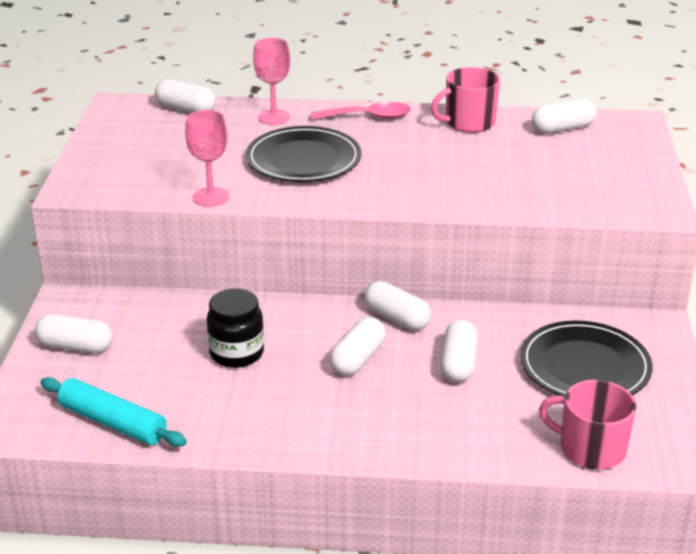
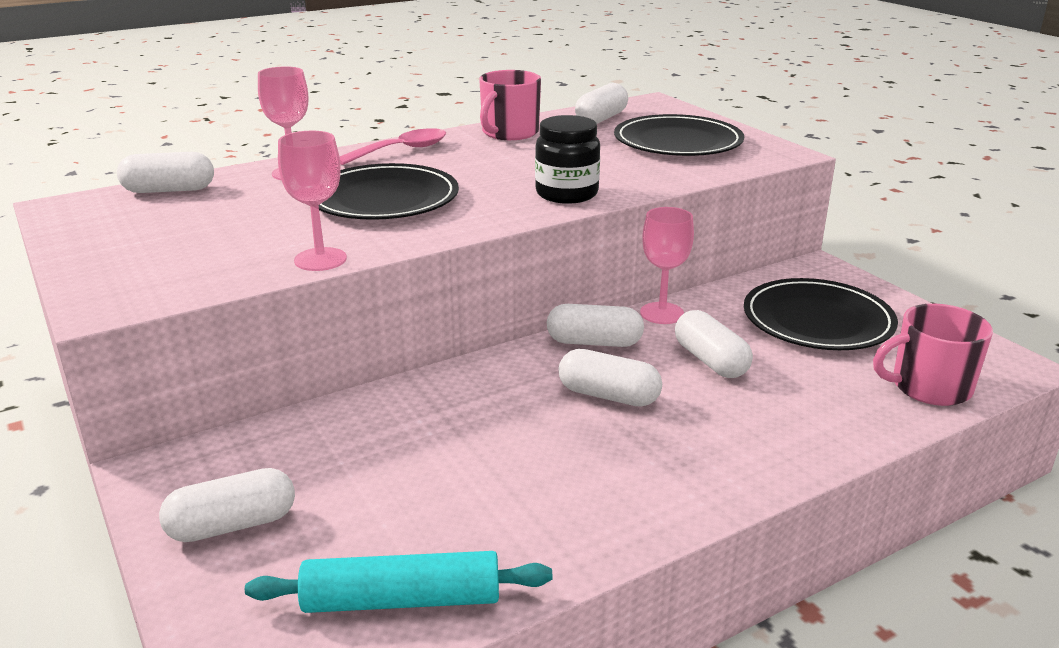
camera: 35 degrees left, 5 degrees down
black jar [207,288,264,368] -> black jar moved to [535,115,600,204]
white capsule [330,317,386,376] -> white capsule turned 60 degrees counterclockwise [558,349,662,407]
none -> black plate [614,114,744,156]
none -> pink goblet [640,207,694,324]

